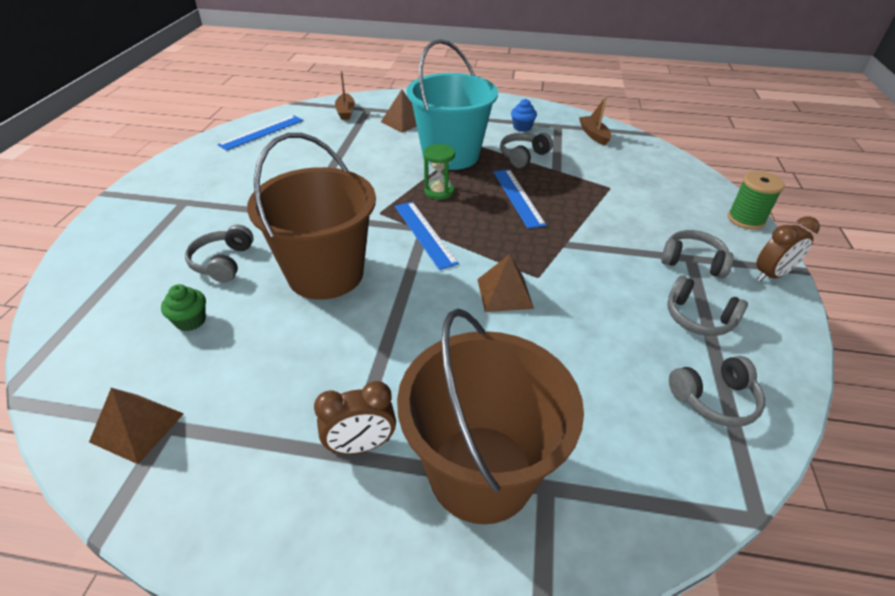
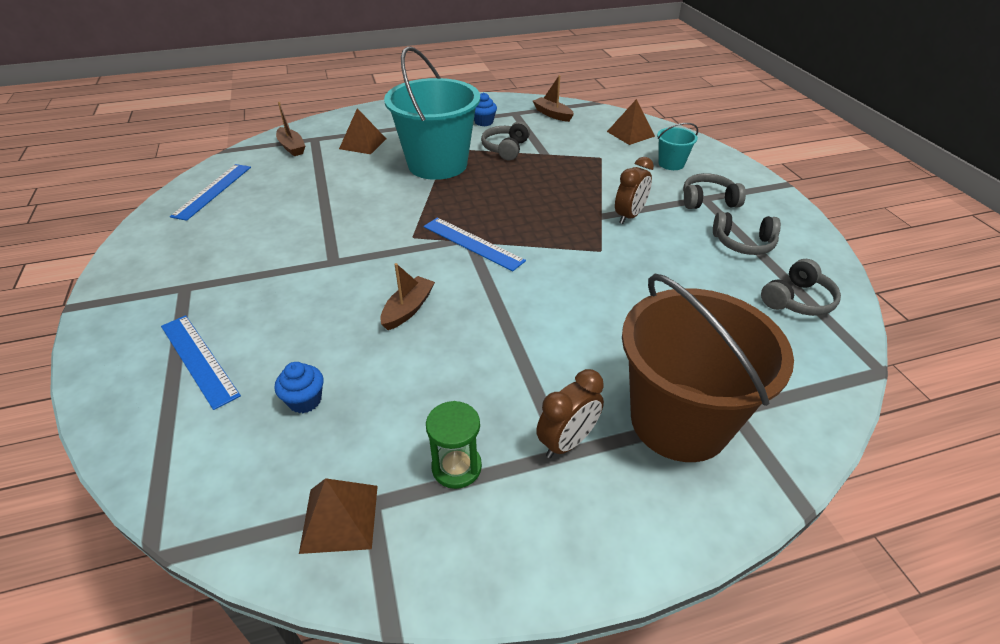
camera: 25 degrees left, 0 degrees up
green cupcake [161,284,206,331] -> blue cupcake [275,362,323,413]
grey headphones [185,225,254,282] -> none
brown bucket [247,133,376,300] -> brown boat [380,263,435,330]
green hourglass [424,144,455,200] -> green hourglass moved to [426,401,482,489]
brown pyramid [477,254,534,312] -> brown pyramid moved to [607,99,655,145]
blue ruler [493,169,546,228] -> blue ruler moved to [161,315,241,410]
green spool [728,171,785,230] -> none
brown clock [756,216,820,281] -> brown clock moved to [615,157,654,224]
none -> turquoise bucket [657,123,698,170]

